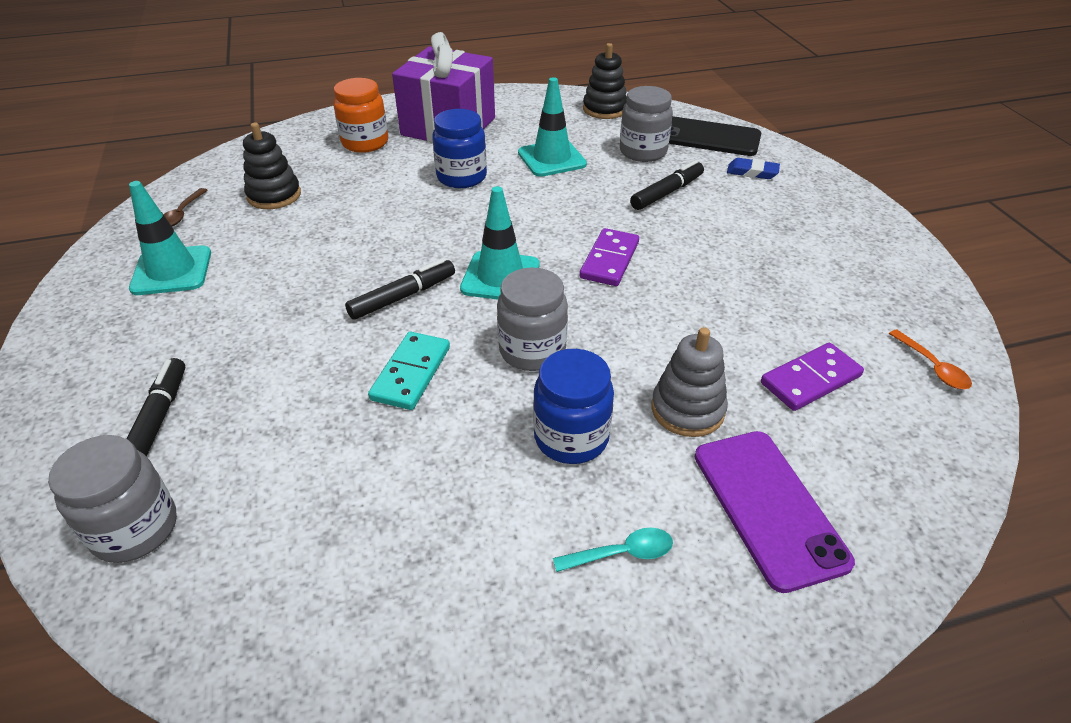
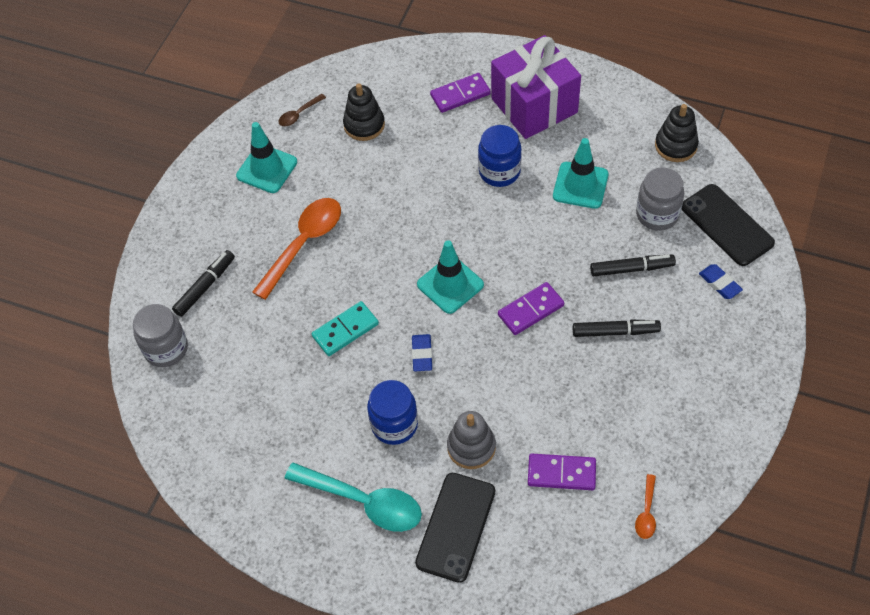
camera: 40 degrees right, 15 degrees up
orange jar [333,78,388,153] -> purple domino [430,73,491,113]
black marker [345,259,455,320] -> black marker moved to [573,320,661,337]
grey jar [497,268,568,371] -> blue eraser [412,334,432,371]
turquoise spoon [553,528,673,572] -> turquoise spoon [284,463,422,532], size x2.13
purple phone [695,431,855,593] -> black phone [415,473,495,583]
none -> orange spoon [252,198,341,300]

